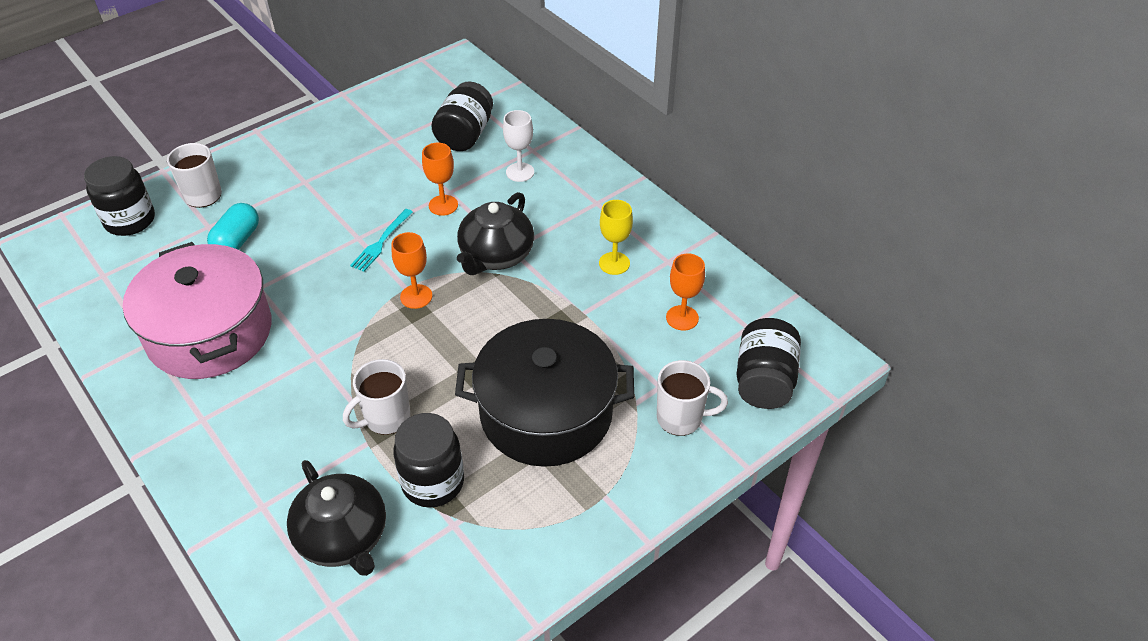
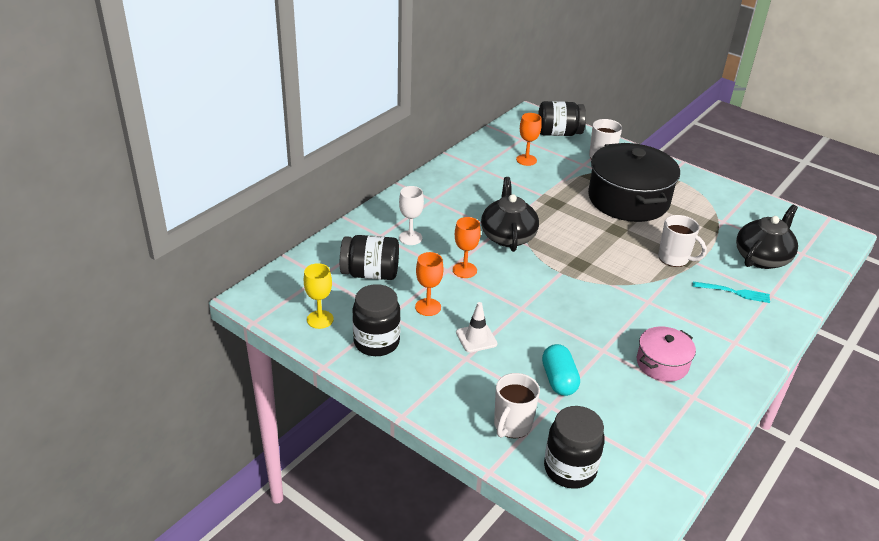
camera: 105 degrees left, 10 degrees down
pink pot [123,242,272,379] -> pink pot [637,326,696,382], size x0.51
turquoise capsule [207,203,259,250] -> turquoise capsule turned 75 degrees clockwise [542,344,580,396]
turquoise fork [350,209,413,272] -> turquoise fork moved to [693,282,770,303]
orange goblet [391,232,432,309] -> orange goblet moved to [415,252,443,316]
black jar [393,413,464,508] -> black jar moved to [352,284,401,356]
black teapot [457,192,534,275] -> black teapot turned 105 degrees counterclockwise [481,177,539,252]
yellow goblet [599,200,633,275] -> yellow goblet moved to [304,263,334,329]
none -> white traffic cone [456,302,497,353]

